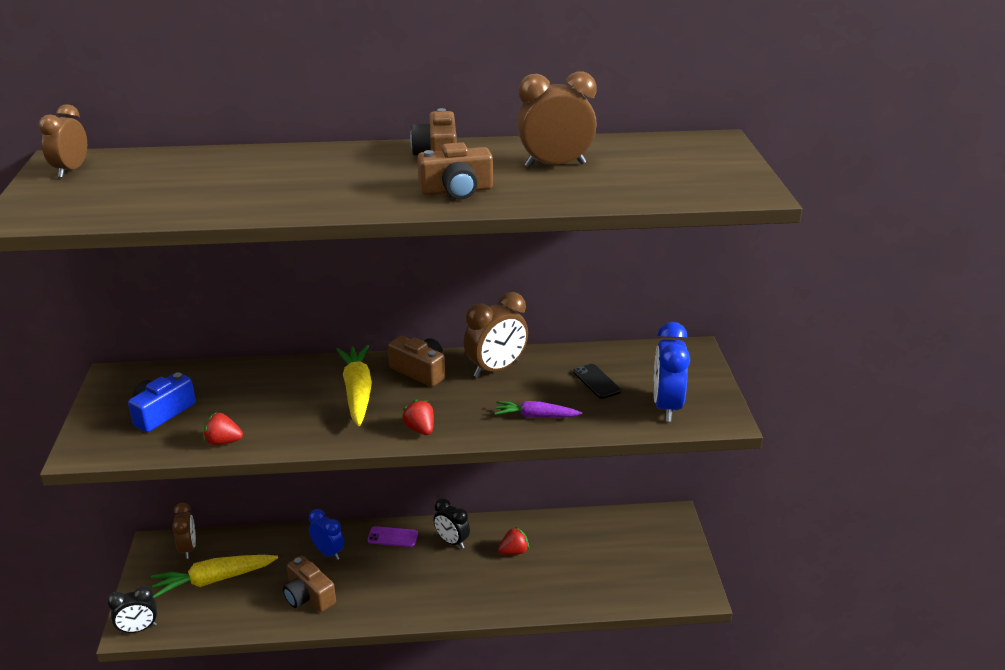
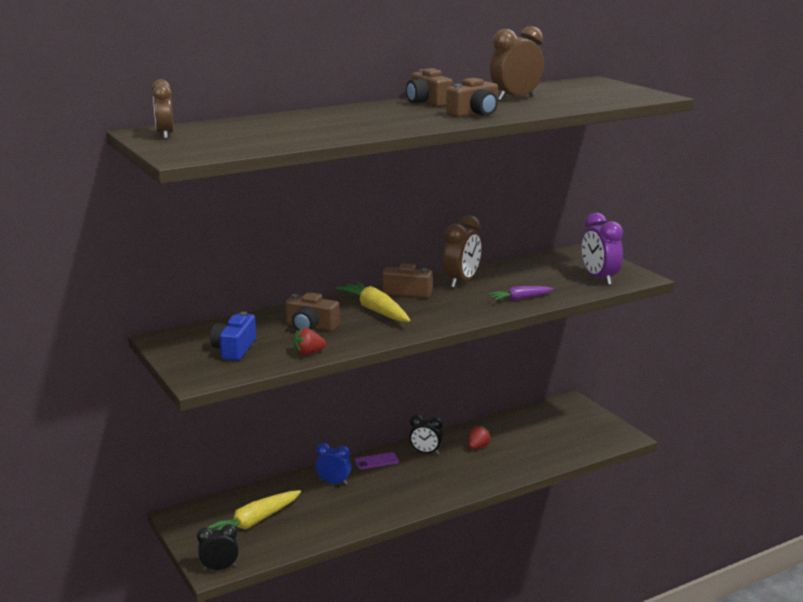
camera: 25 degrees left, 10 degrees down
black clock [107,586,157,634] -> black clock turned 150 degrees counterclockwise [197,524,239,571]
brown clock [172,503,196,559] -> none
brown camera [283,556,336,612] -> brown camera moved to [285,292,340,331]
red strawberry [402,399,434,435] -> none
black phone [573,364,621,399] -> none
blue clock [654,322,690,421] -> purple clock [581,213,623,285]

